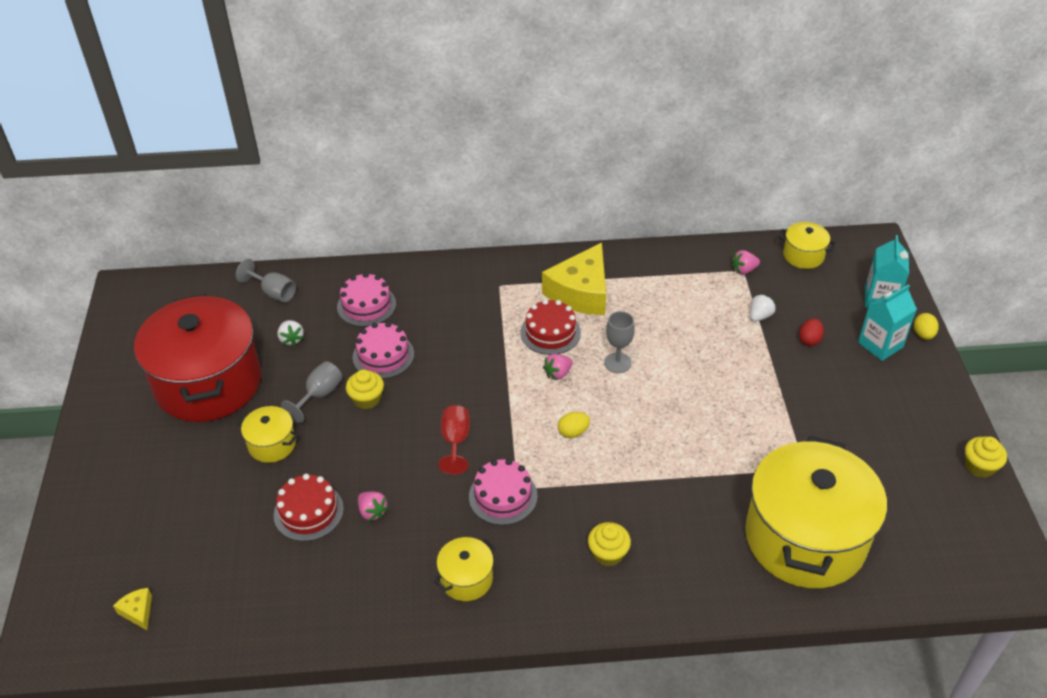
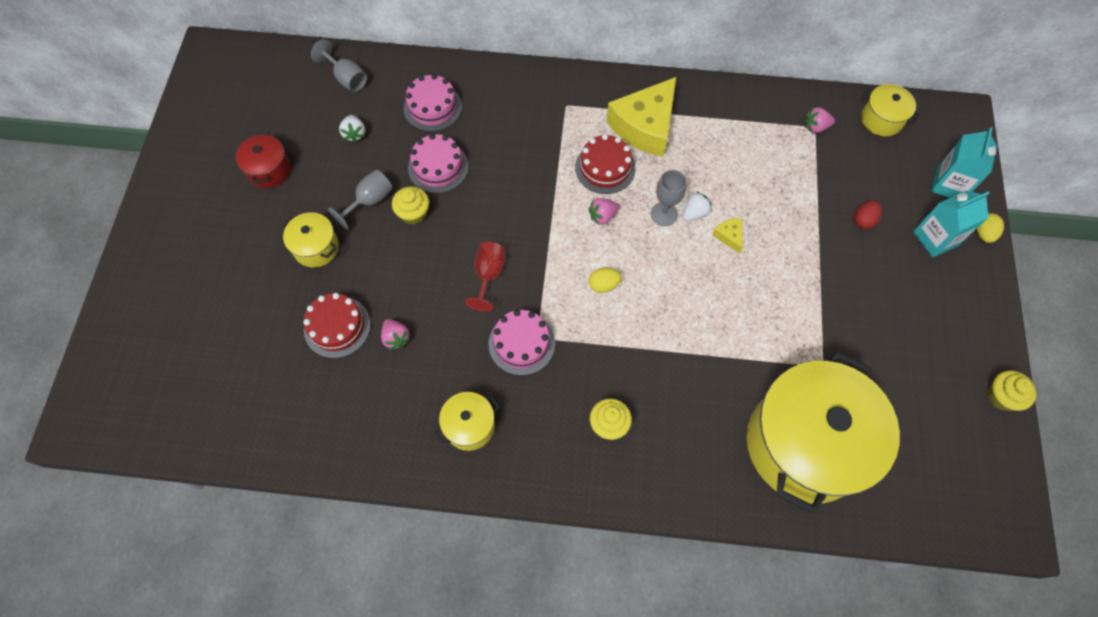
camera: 10 degrees right, 20 degrees up
yellow cheese [113,588,152,630] -> yellow cheese moved to [712,218,743,254]
red pot [134,294,261,422] -> red pot [236,132,290,188], size x0.43
white strawberry [750,294,776,322] -> white strawberry moved to [683,191,712,221]

